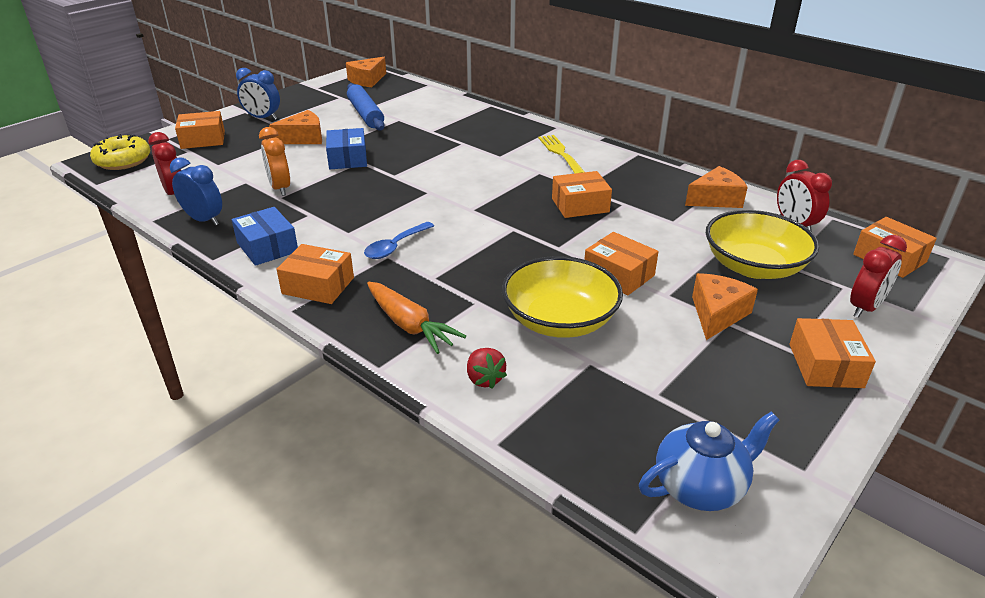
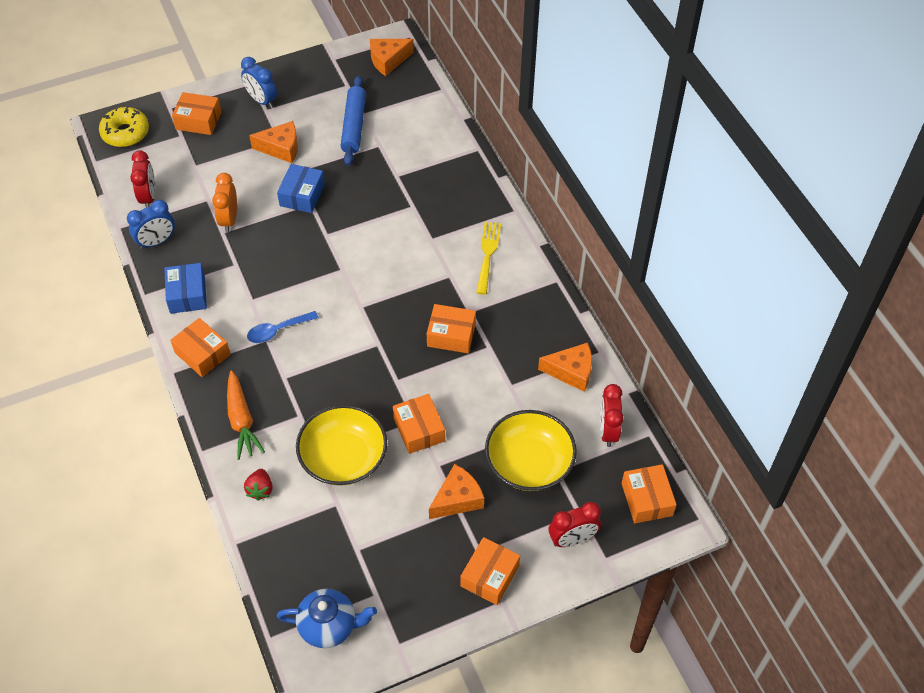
camera: 25 degrees right, 20 degrees up
blue clock [170,157,222,226] -> blue clock turned 90 degrees clockwise [127,200,175,249]

